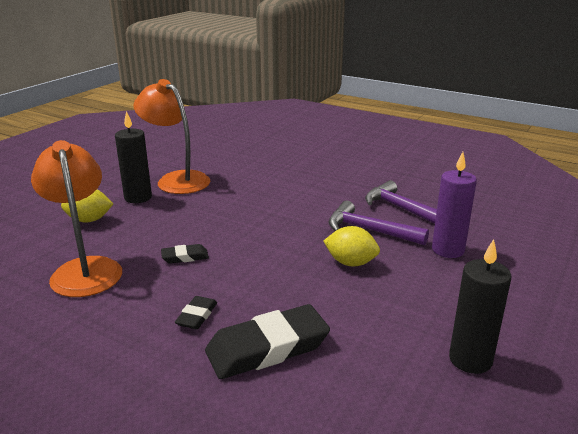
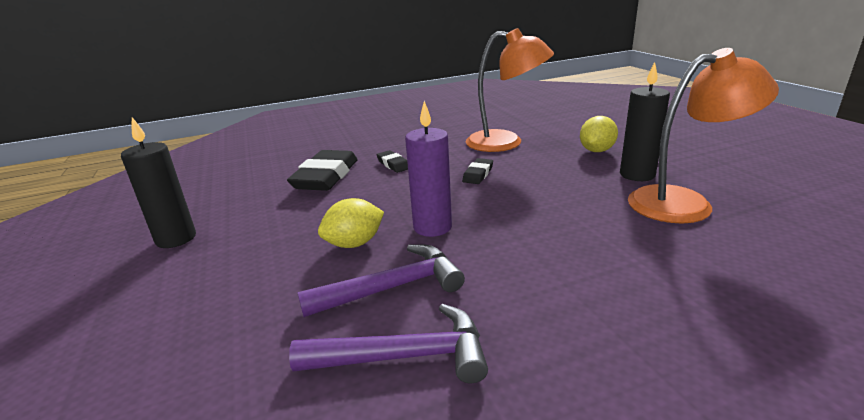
camera: 130 degrees right, 0 degrees up
purple candle [432,152,477,258] -> purple candle moved to [405,101,452,237]

